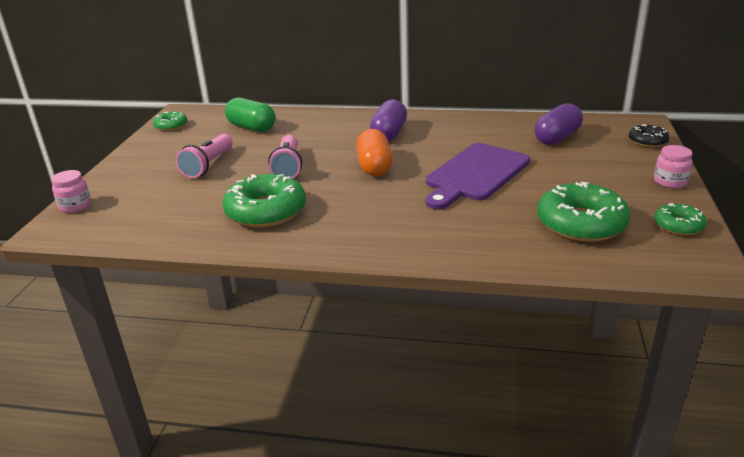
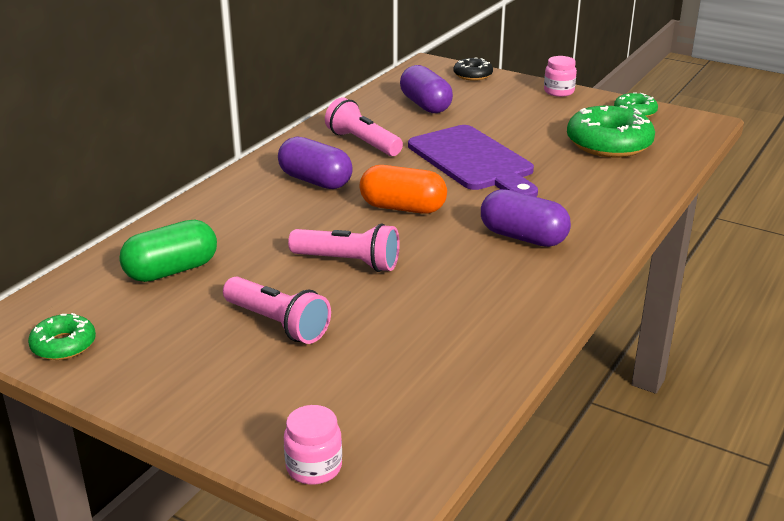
camera: 70 degrees left, 0 degrees up
green donut [222,174,306,227] -> none
none -> pink flashlight [325,97,403,156]
none -> purple capsule [481,189,571,247]

